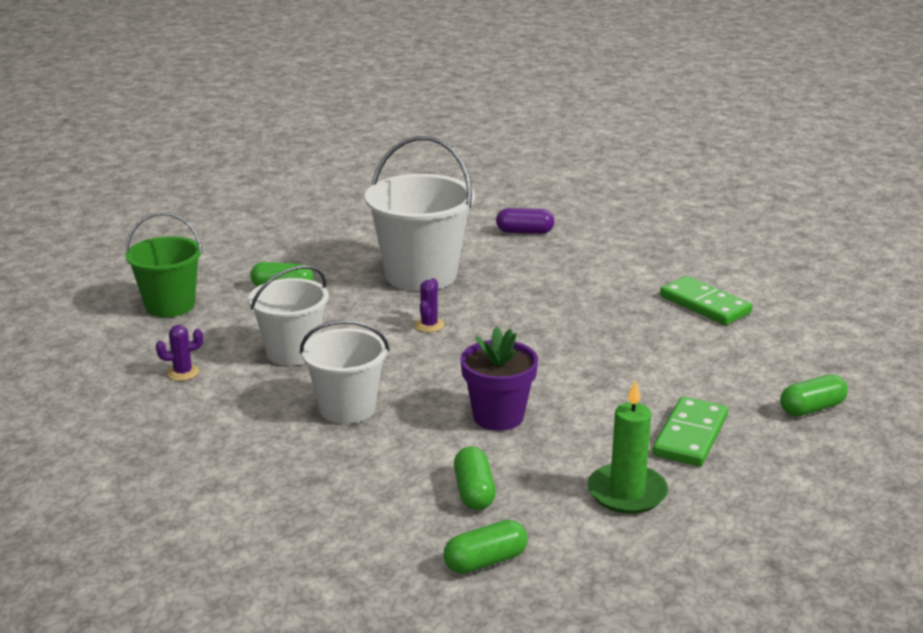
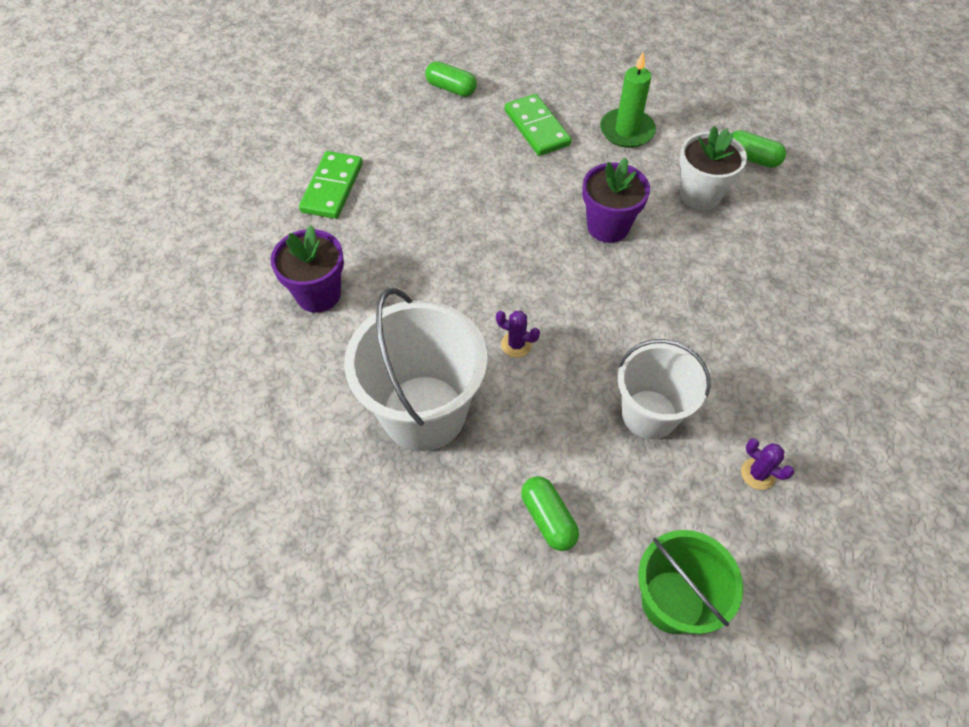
camera: 125 degrees left, 30 degrees up
white bucket [300,320,389,424] -> none
purple cactus [414,278,444,332] -> purple cactus turned 45 degrees clockwise [496,311,540,357]
green capsule [454,447,496,510] -> white flower pot [679,126,747,210]
purple capsule [496,208,555,234] -> none
green domino [653,396,728,466] -> green domino turned 75 degrees clockwise [504,94,572,156]
none -> purple flower pot [271,225,344,313]

